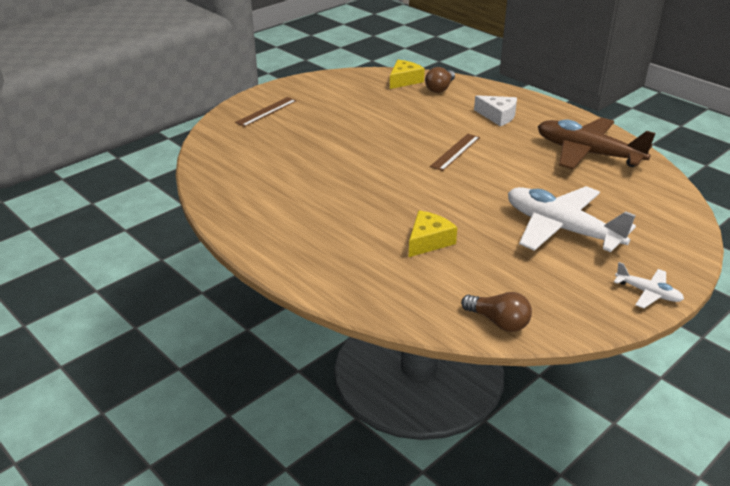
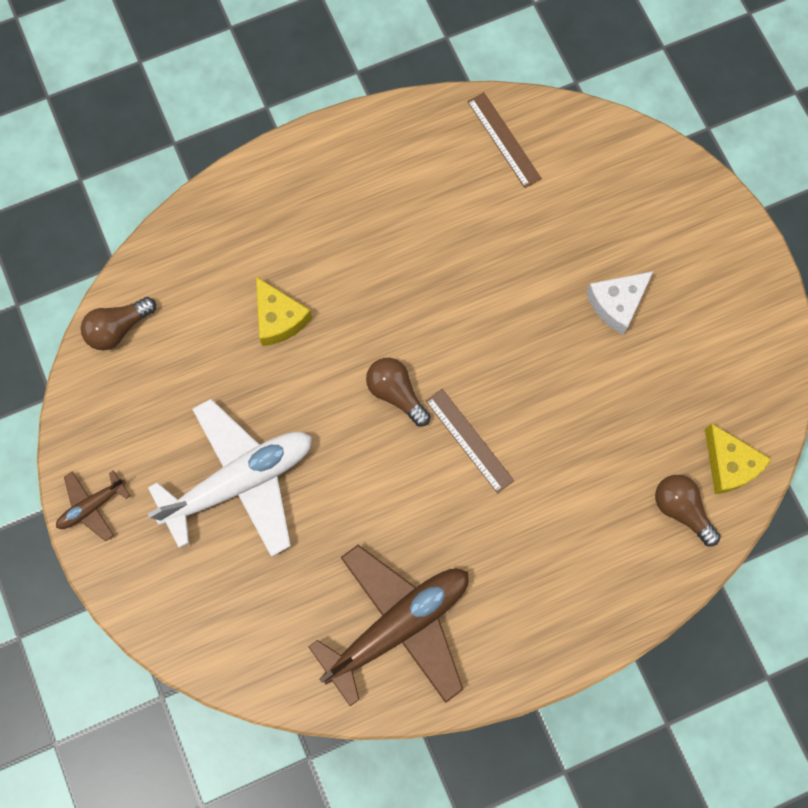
camera: 110 degrees right, 40 degrees up
brown ruler [235,97,296,127] -> brown ruler moved to [467,92,542,188]
white cheese [474,95,517,126] -> white cheese moved to [586,271,653,335]
white plane [614,262,684,308] -> brown plane [56,470,130,541]
none -> brown light bulb [366,358,430,427]

